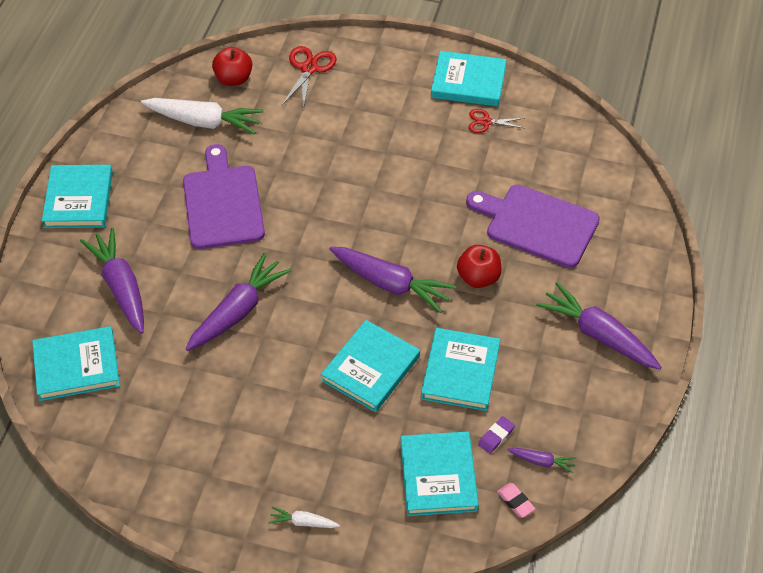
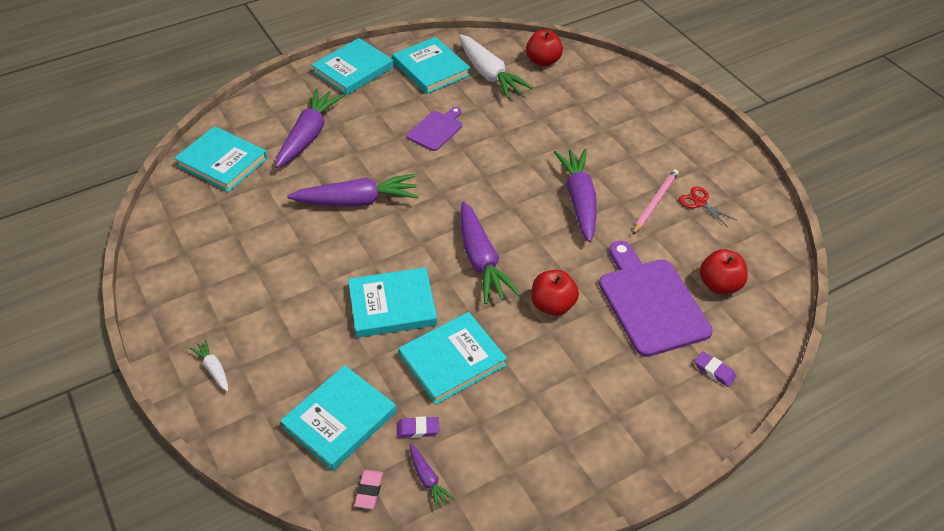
camera: 45 degrees right, 5 degrees down
purple cutting board [183,144,265,249] -> purple cutting board [407,107,462,151], size x0.56
red scissors [282,46,336,109] -> none
turquoise book [431,51,506,106] -> turquoise book moved to [393,37,470,94]
purple carrot [536,282,661,370] -> purple carrot moved to [554,149,597,242]
none -> pink pencil [632,169,679,235]
none -> purple eraser [695,352,737,387]
none -> red apple [700,249,748,294]

